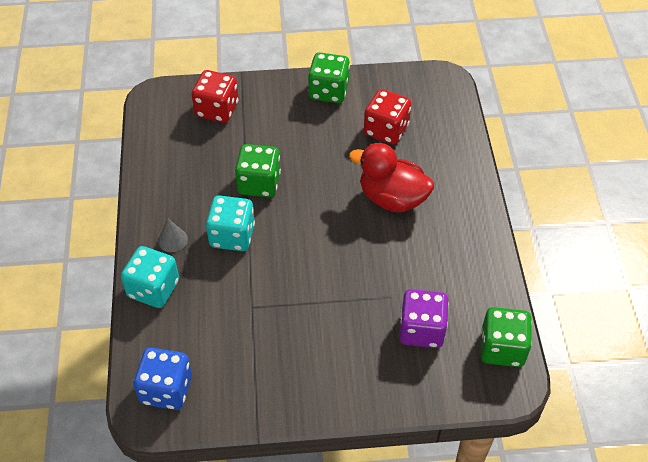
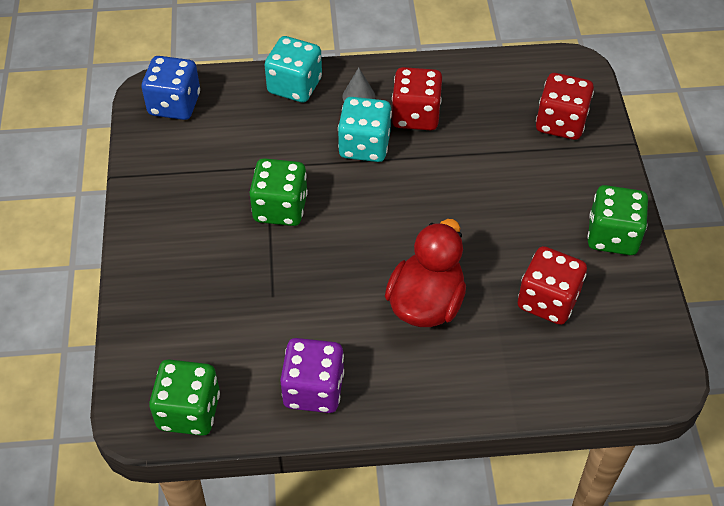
camera: 90 degrees right, 0 degrees up
green dice [235,144,281,198] -> green dice moved to [249,158,308,226]
purple dice [399,289,449,348] -> purple dice moved to [280,338,344,413]
none -> red dice [391,67,442,130]

